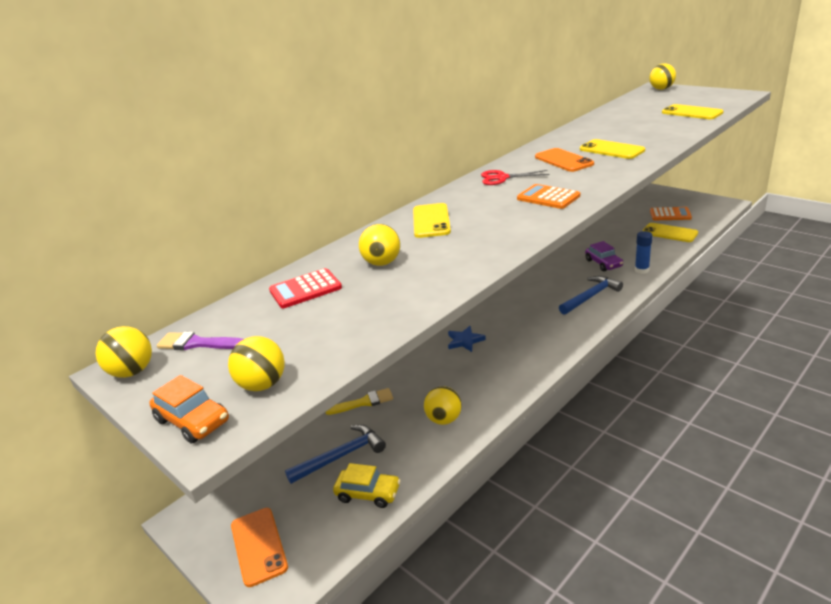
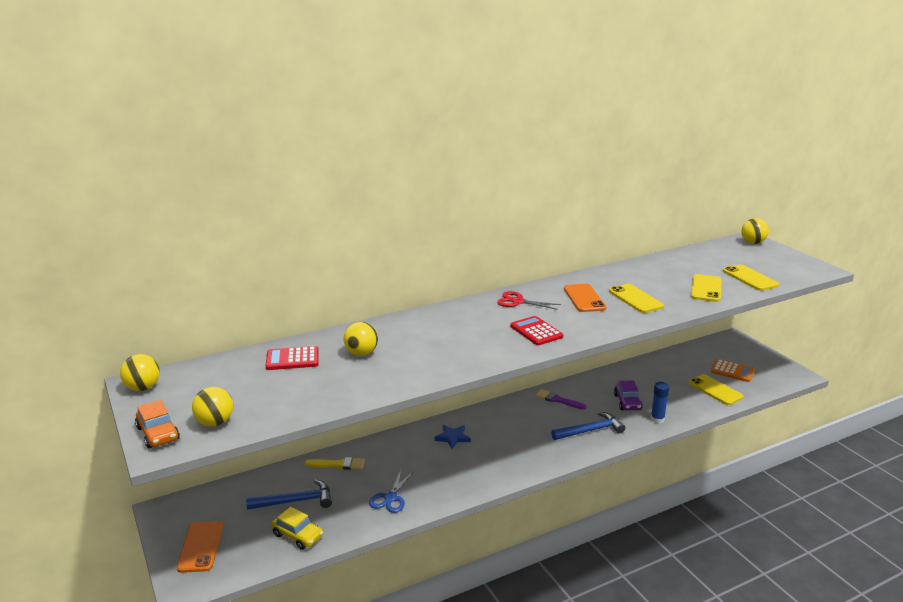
camera: 15 degrees right, 5 degrees down
purple brush [157,332,244,350] -> purple brush moved to [535,389,587,410]
yellow phone [413,203,451,238] -> yellow phone moved to [691,274,722,302]
yellow ball [424,386,462,425] -> blue scissors [369,470,414,513]
orange calculator [517,184,580,209] -> red calculator [510,316,563,345]

